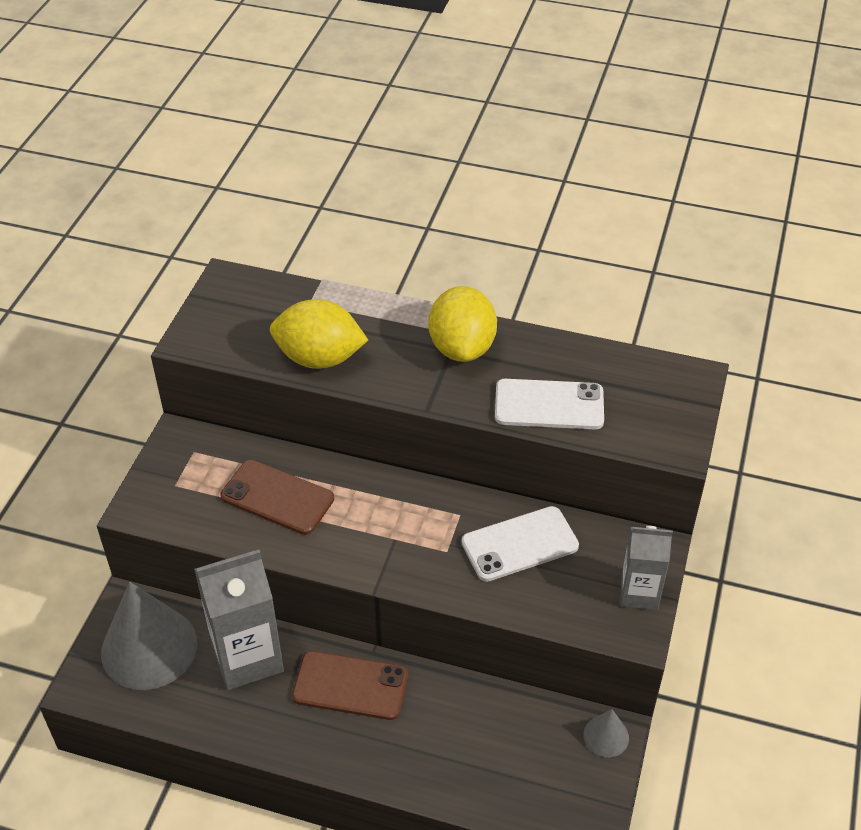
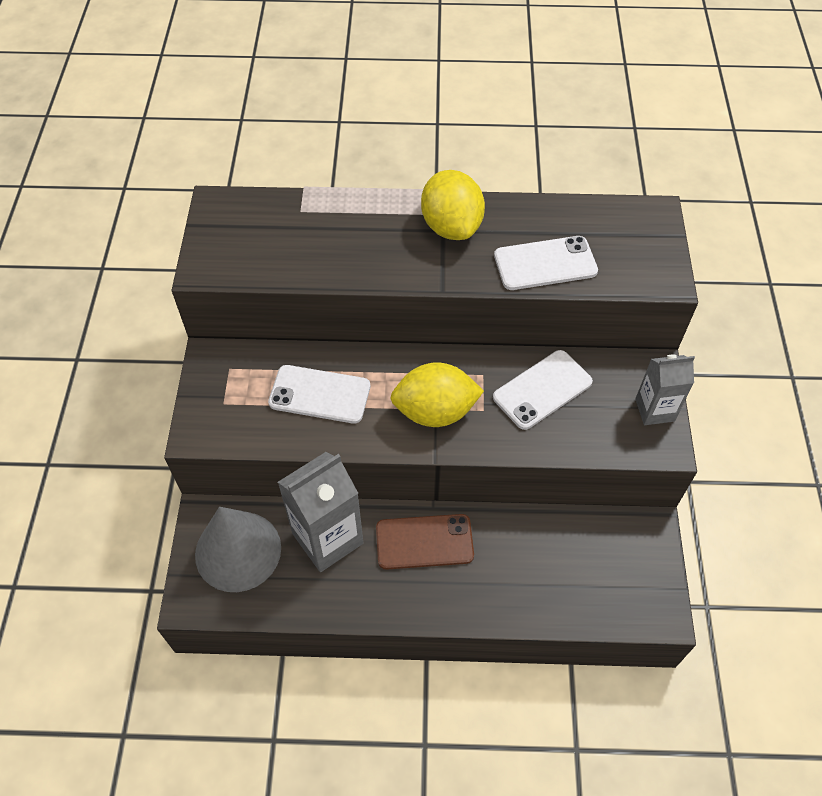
camera: 15 degrees left, 10 degrees up
brown phone [221,460,334,535] -> white phone [268,365,370,424]
yellow lemon [270,299,368,369] -> yellow lemon moved to [390,363,484,427]
grey cone [583,709,629,757] -> none

